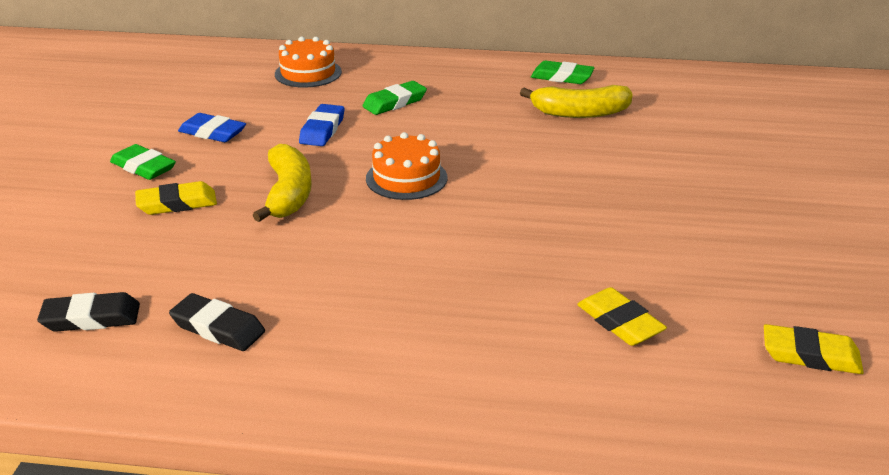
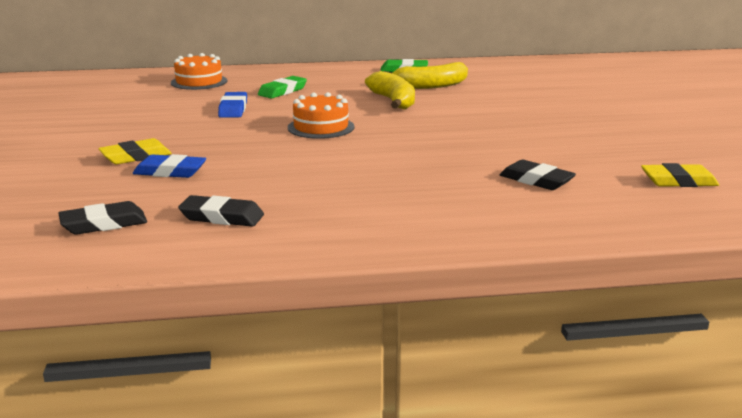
camera: 15 degrees left, 10 degrees down
green eraser [110,144,176,180] -> none
blue eraser [178,113,246,142] -> blue eraser moved to [132,154,206,178]
yellow banana [253,144,312,222] -> yellow banana moved to [365,71,415,110]
yellow eraser [577,287,667,346] -> black eraser [500,160,576,190]

